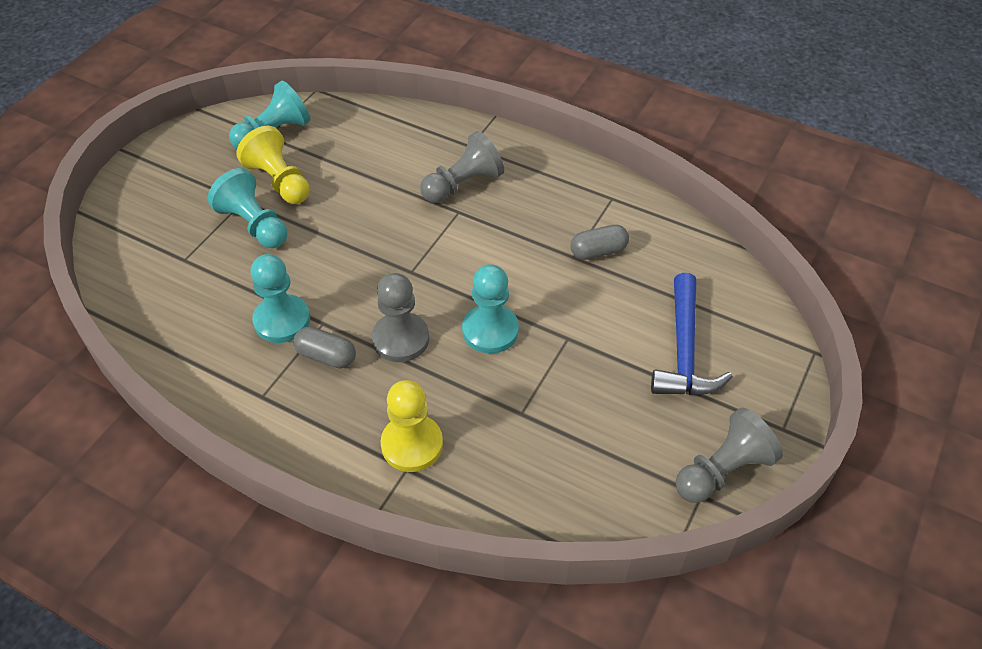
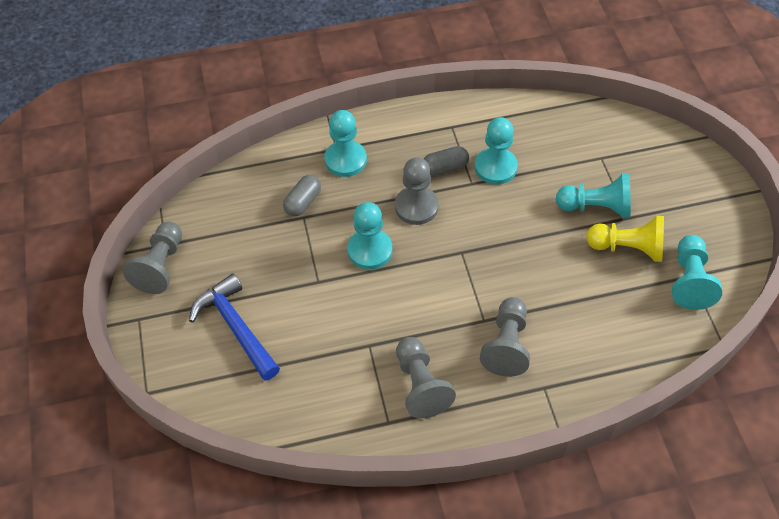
camera: 140 degrees right, 5 degrees up
yellow pawn [381,380,443,472] -> turquoise pawn [324,110,367,177]
grey capsule [571,225,629,260] -> grey capsule moved to [283,175,321,216]
none -> grey pawn [396,337,456,418]

